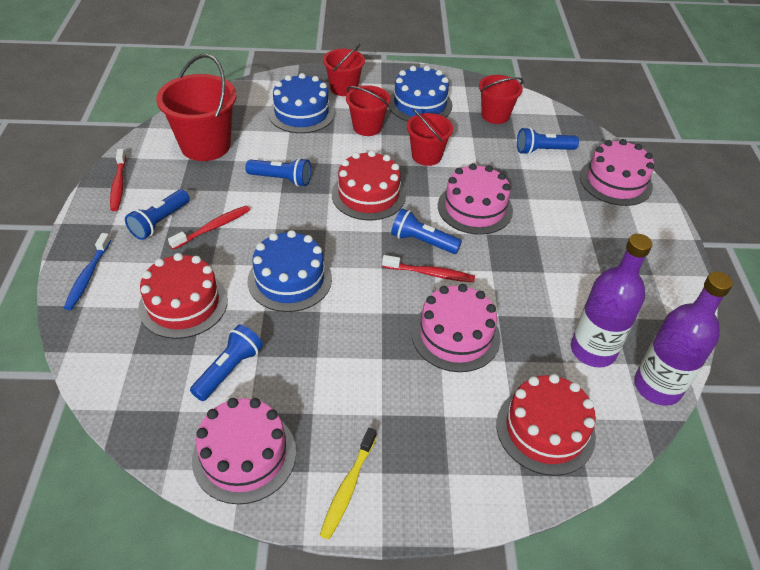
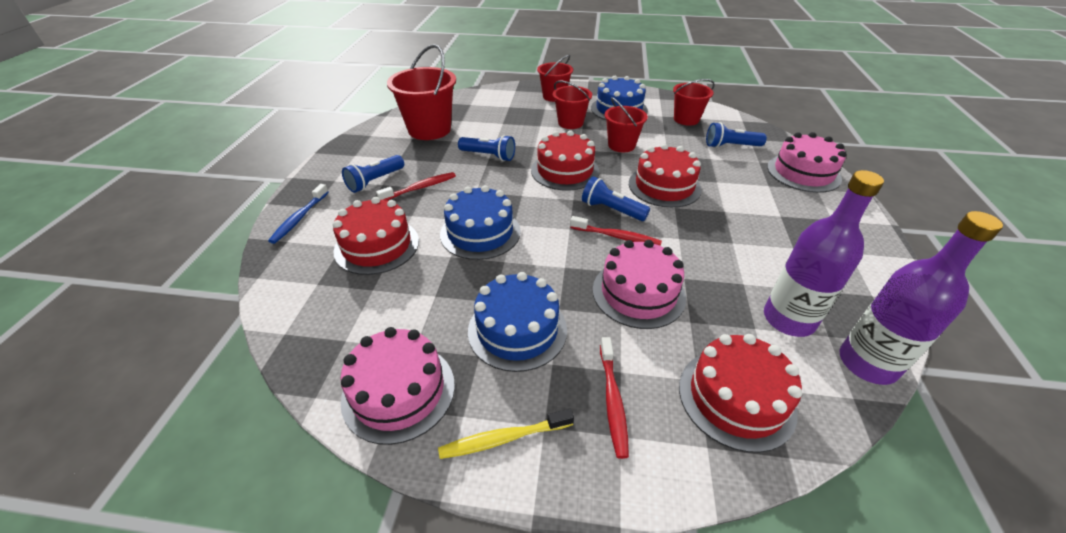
camera: 10 degrees right, 5 degrees down
red toothbrush [110,149,126,211] -> red toothbrush moved to [600,337,629,459]
blue flashlight [190,324,263,401] -> none
blue cake [268,73,335,133] -> blue cake moved to [468,272,567,372]
yellow toothbrush [320,428,377,539] -> yellow toothbrush turned 45 degrees clockwise [438,409,574,459]
pink cake [438,163,513,235] -> red cake [629,144,702,208]

